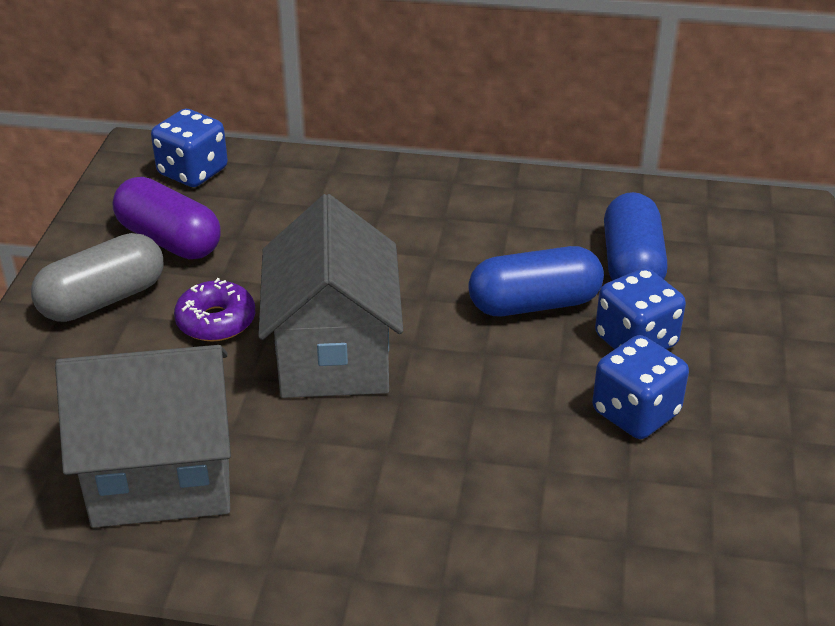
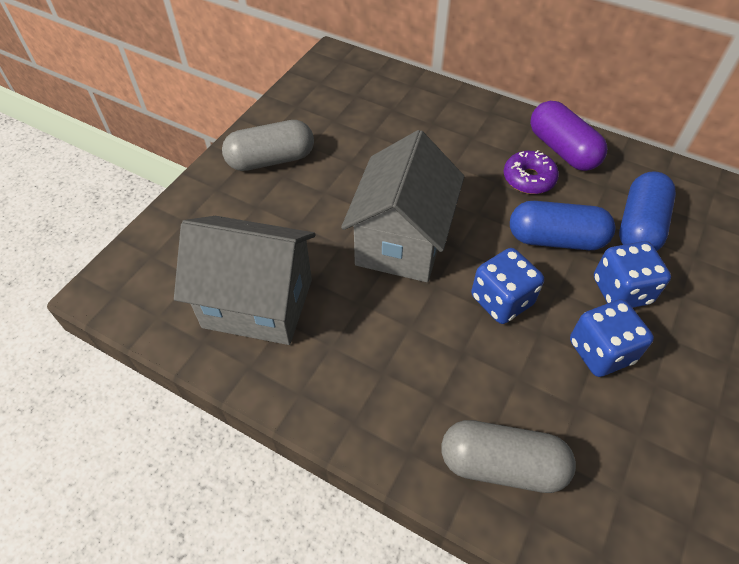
camera: 20 degrees right, 15 degrees up
purple capsule [113,177,220,260] -> purple capsule moved to [530,101,607,171]
blue dice [151,109,228,187] -> blue dice moved to [471,248,544,324]
purple donut [174,278,255,341] -> purple donut moved to [503,150,559,194]
none -> grey capsule [441,420,576,493]

